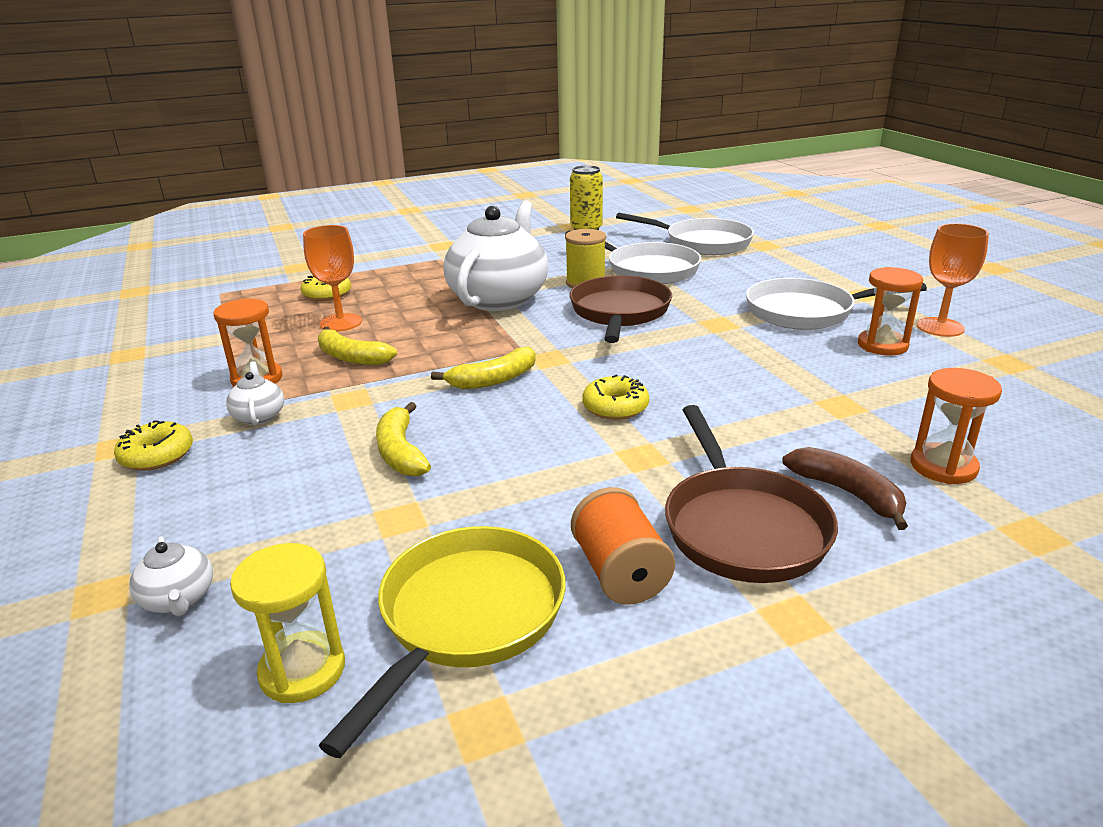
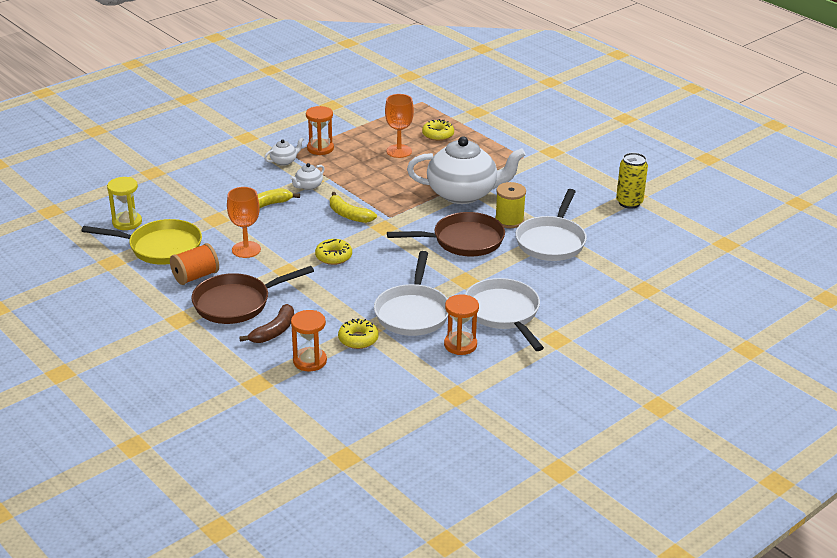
camera: 70 degrees right, 5 degrees up
yellow donut [114,420,193,471] -> yellow donut moved to [338,318,379,349]
white teapot [129,536,213,616] -> white teapot moved to [290,163,325,190]
yellow banana [318,326,397,365] -> none
white pan [616,213,754,255] -> white pan moved to [374,251,448,336]
orange goblet [917,223,989,337] -> orange goblet moved to [227,187,261,258]

